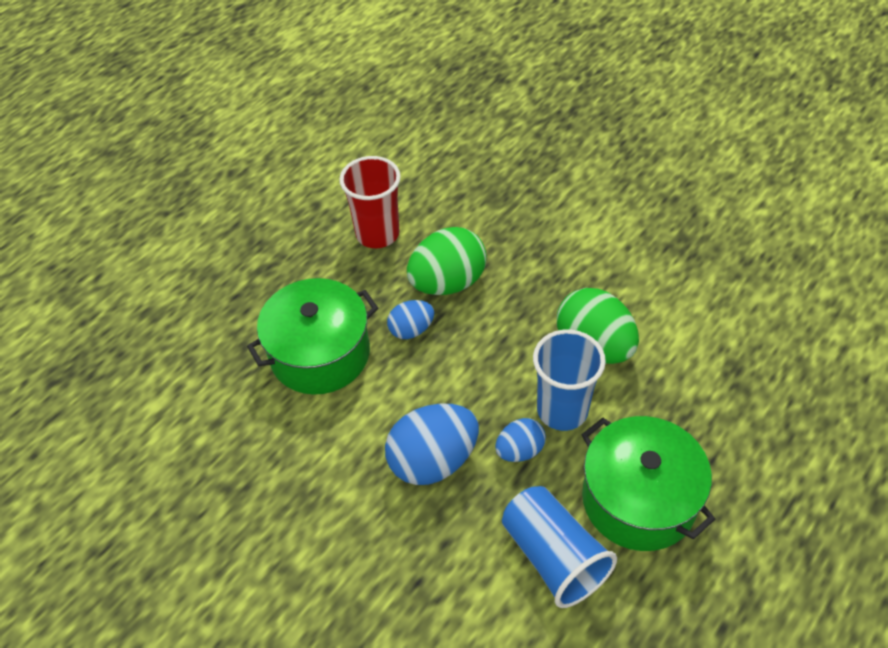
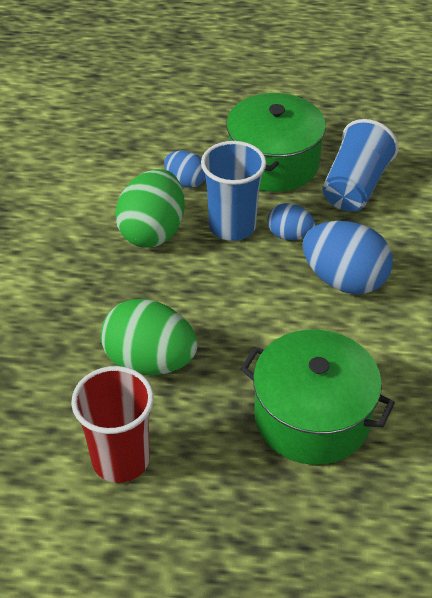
camera: 125 degrees left, 5 degrees down
blue egg [387,300,434,339] -> blue egg moved to [164,151,206,188]

